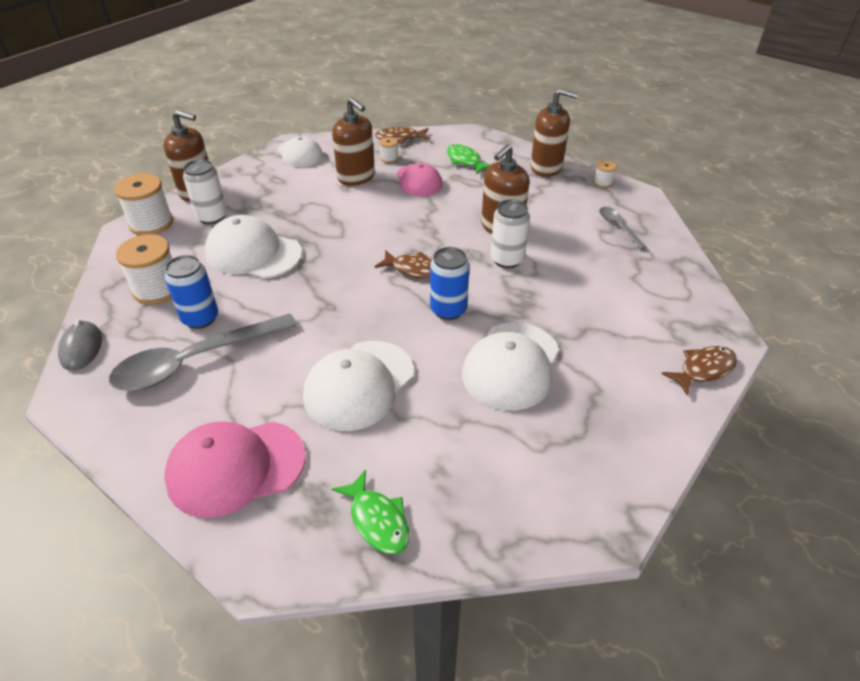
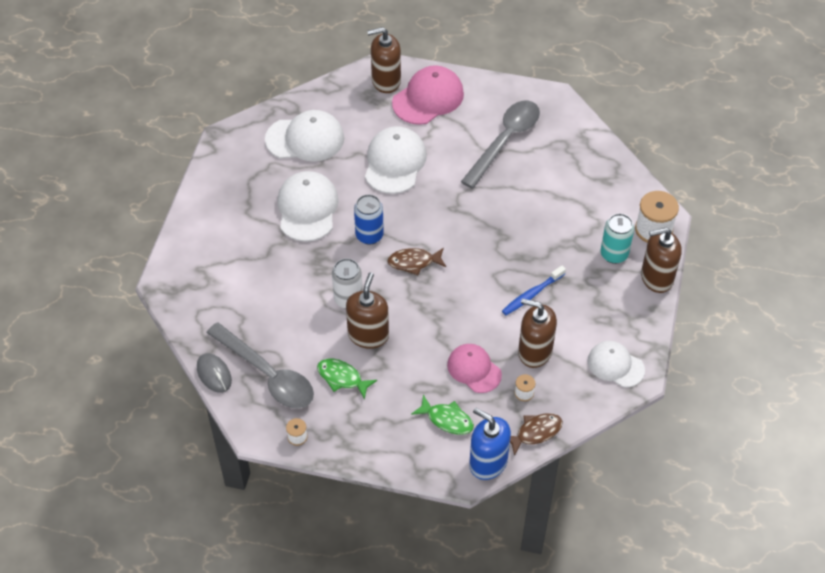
camera: 155 degrees right, 10 degrees up
grey mouse [58,319,102,371] -> grey mouse moved to [197,353,232,393]
white spool [116,234,172,305] -> none
blue can [164,255,218,329] -> none
white can [183,159,227,224] -> turquoise can [601,213,634,264]
white cap [205,215,302,279] -> white cap moved to [265,110,344,161]
green fish [332,469,410,554] -> green fish moved to [317,359,377,400]
brown soap dispenser [531,88,578,177] -> brown soap dispenser moved to [367,27,401,93]
grey spoon [599,207,647,250] -> grey spoon [206,322,314,408], size x2.09
brown fish [662,346,737,396] -> none
none -> blue soap dispenser [469,408,511,480]
none -> blue toothbrush [502,265,566,315]

